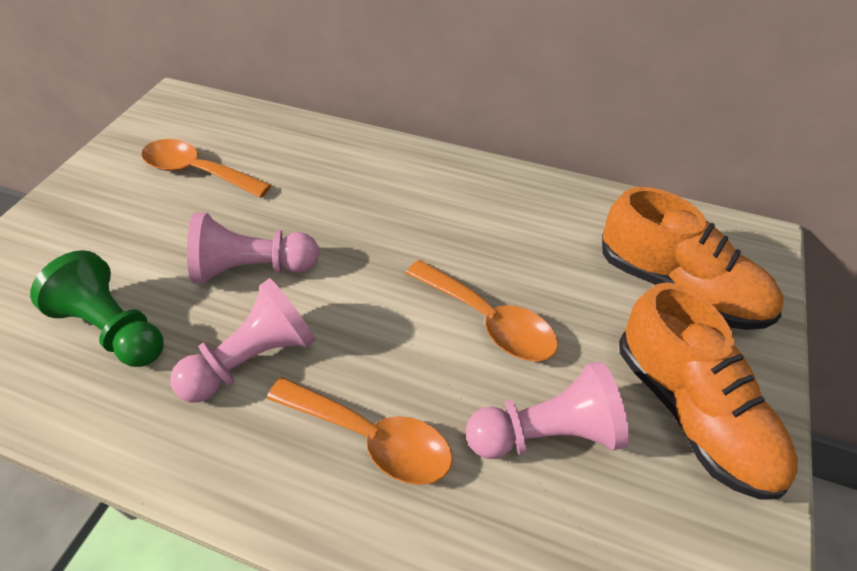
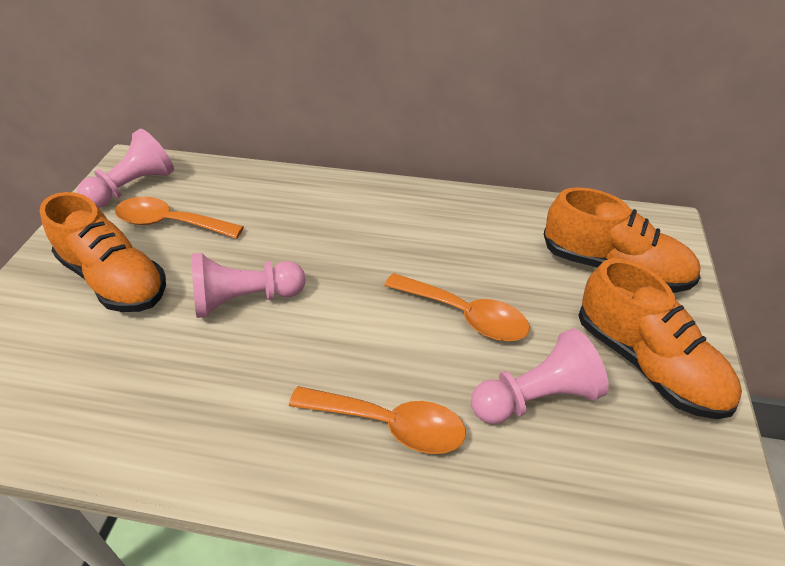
camera: 10 degrees left, 5 degrees down
green pawn [30,250,164,367] -> none
pink pawn [170,278,316,403] -> pink pawn moved to [77,129,174,208]
none -> orange shoe [40,192,166,312]

